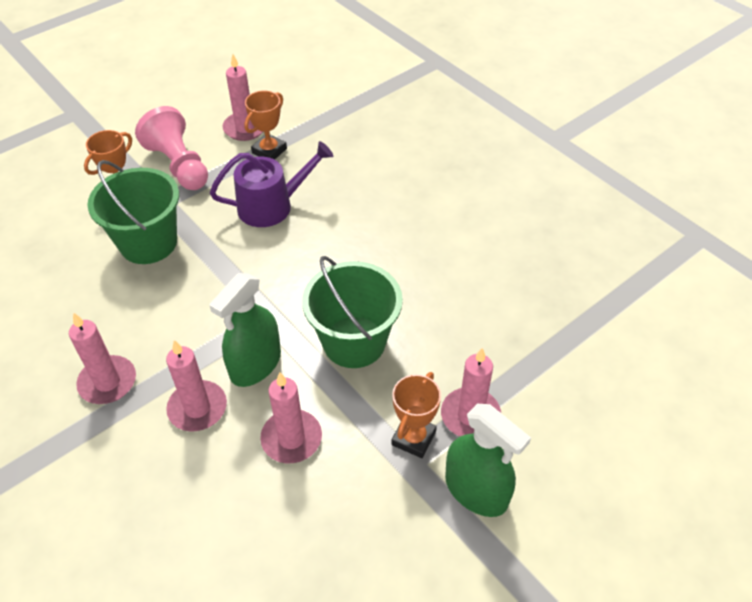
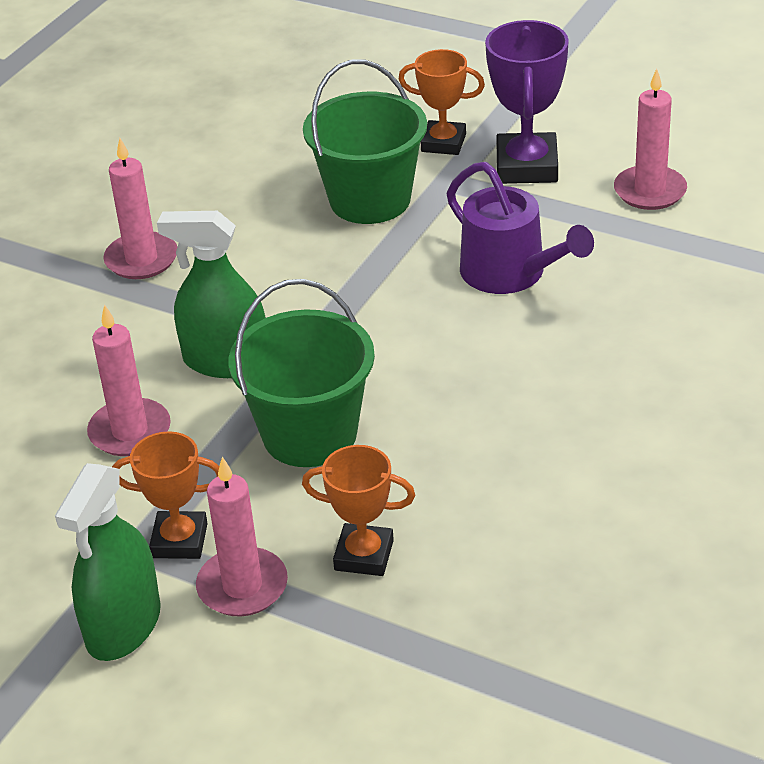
camera: 70 degrees right, 10 degrees down
pink pawn [135,106,208,190] -> purple trophy [485,20,569,184]
pink candle [166,340,227,431] -> none
orange trophy [244,91,287,160] -> orange trophy moved to [302,445,415,576]

